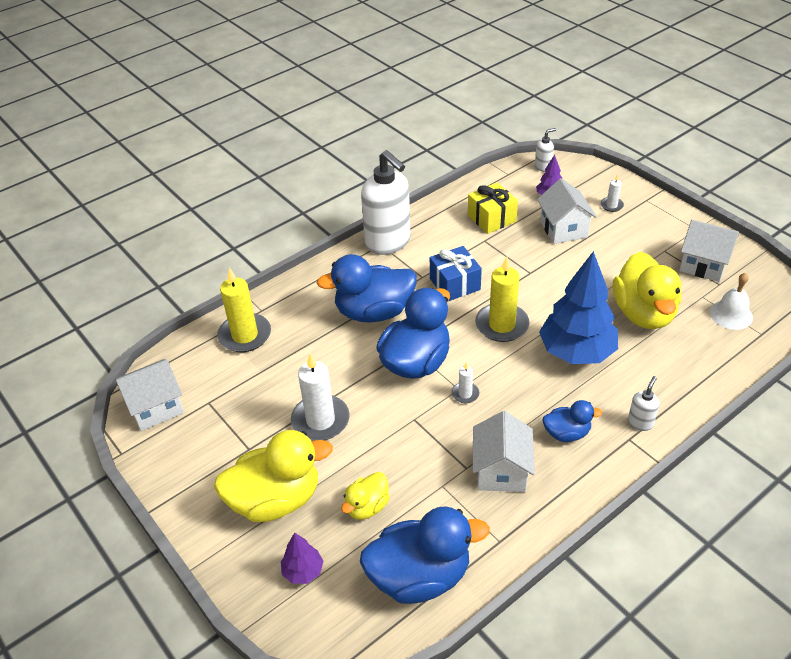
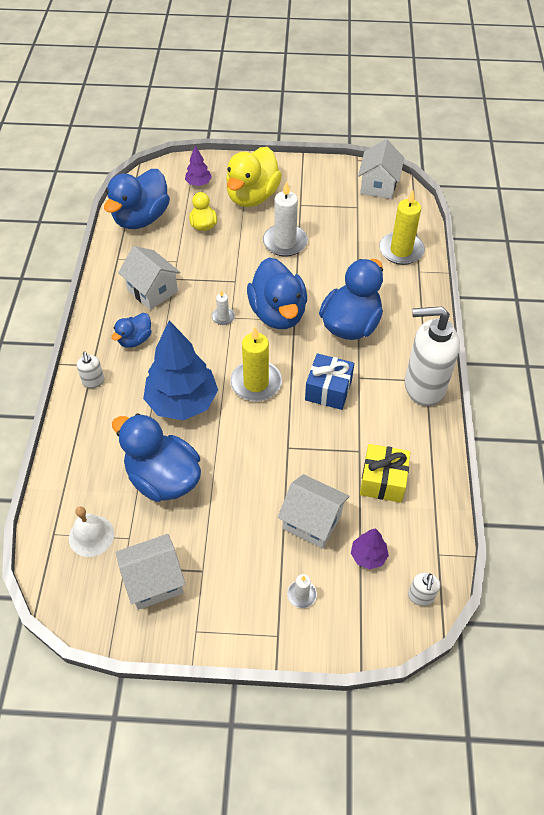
camera: 130 degrees right, 10 degrees up
yellow duck [613,252,681,329] -> blue duck [112,413,201,502]

